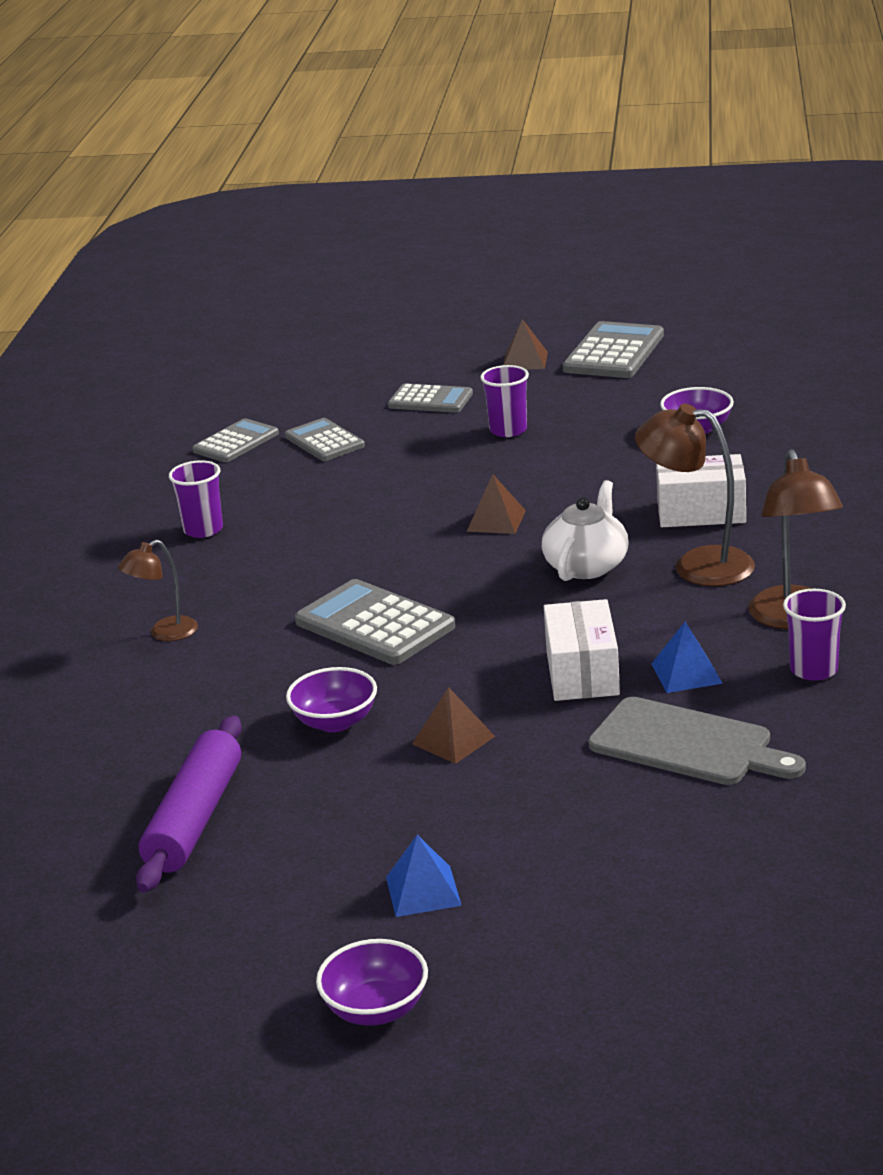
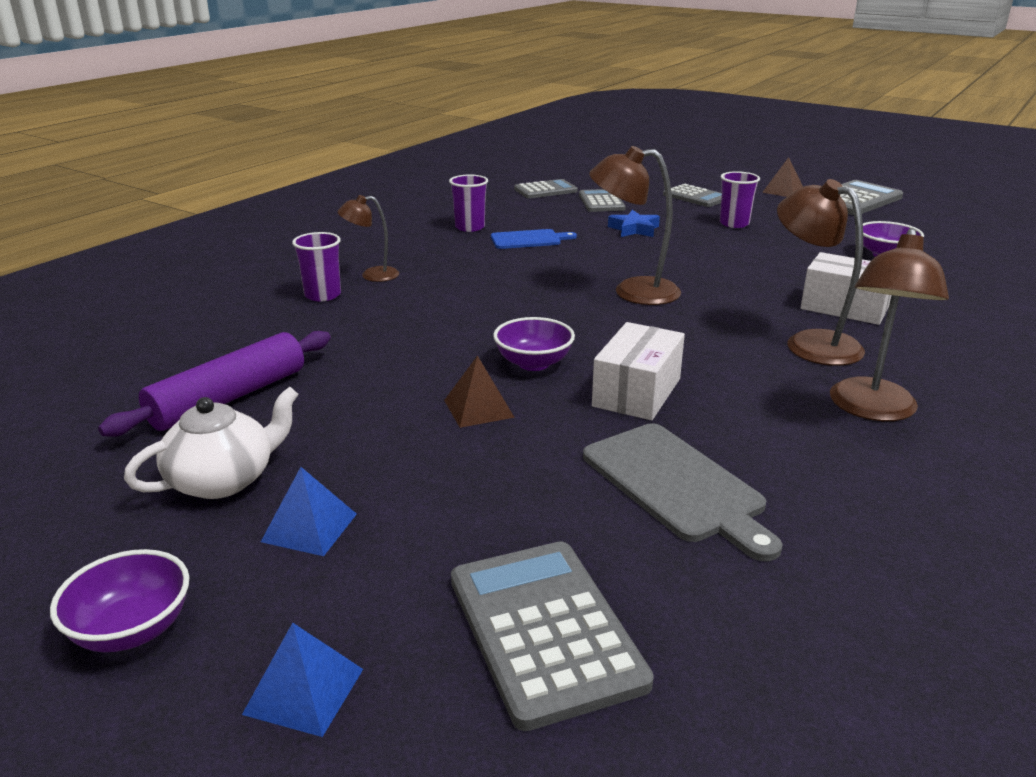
camera: 25 degrees right, 0 degrees up
purple bowl [286,667,377,732] -> purple bowl moved to [493,317,575,371]
grey calculator [295,579,455,665] -> grey calculator moved to [451,541,654,731]
brown pyramid [467,474,526,534] -> none
white teapot [542,480,628,581] -> white teapot moved to [124,387,299,499]
blue pyramid [651,622,723,693] -> blue pyramid moved to [242,623,363,737]
purple cup [783,589,846,681] -> purple cup moved to [292,232,341,302]
none -> blue cutting board [491,229,577,249]
none -> brown lamp [589,146,681,305]
none -> blue star [608,210,660,237]

